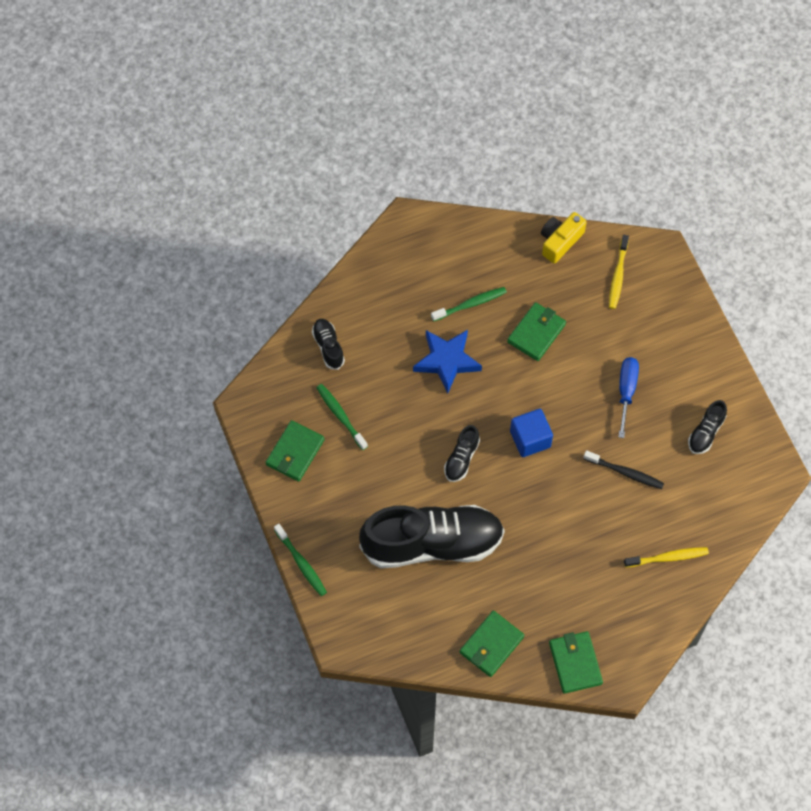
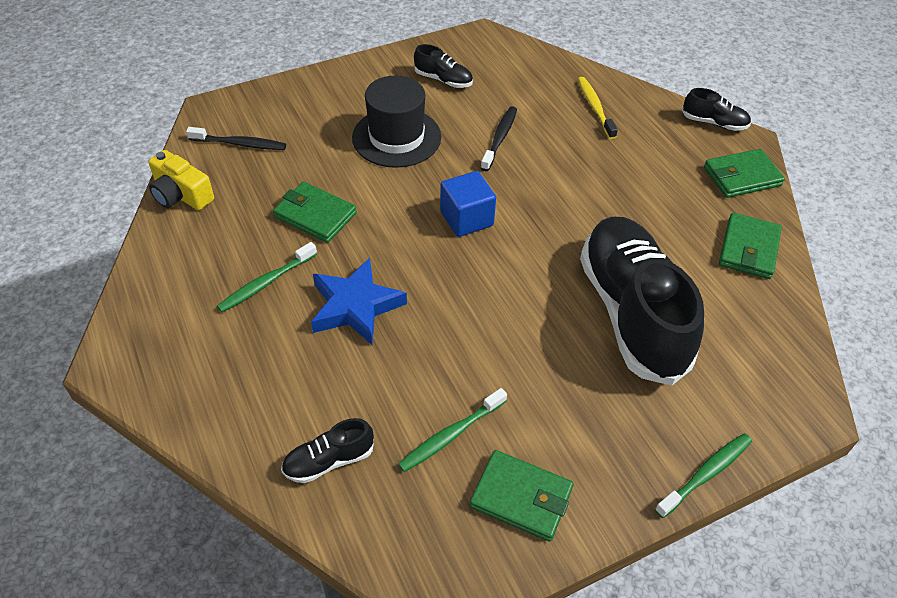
camera: 95 degrees left, 15 degrees down
green toothbrush [431,287,507,322] -> green toothbrush turned 105 degrees counterclockwise [217,242,317,312]
black shoe [444,425,480,482] -> black shoe moved to [682,88,751,131]
green wallet [460,611,524,677] -> green wallet turned 75 degrees clockwise [719,213,782,279]
yellow toothbrush [609,235,629,309] -> black toothbrush [186,127,286,150]
blue screwdriver [618,357,639,438] -> black hat [352,76,441,168]

